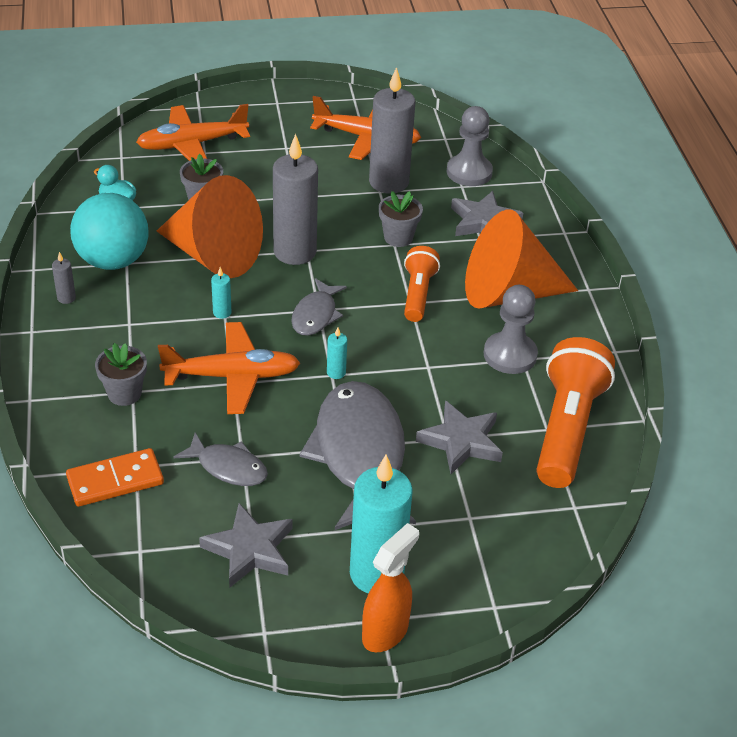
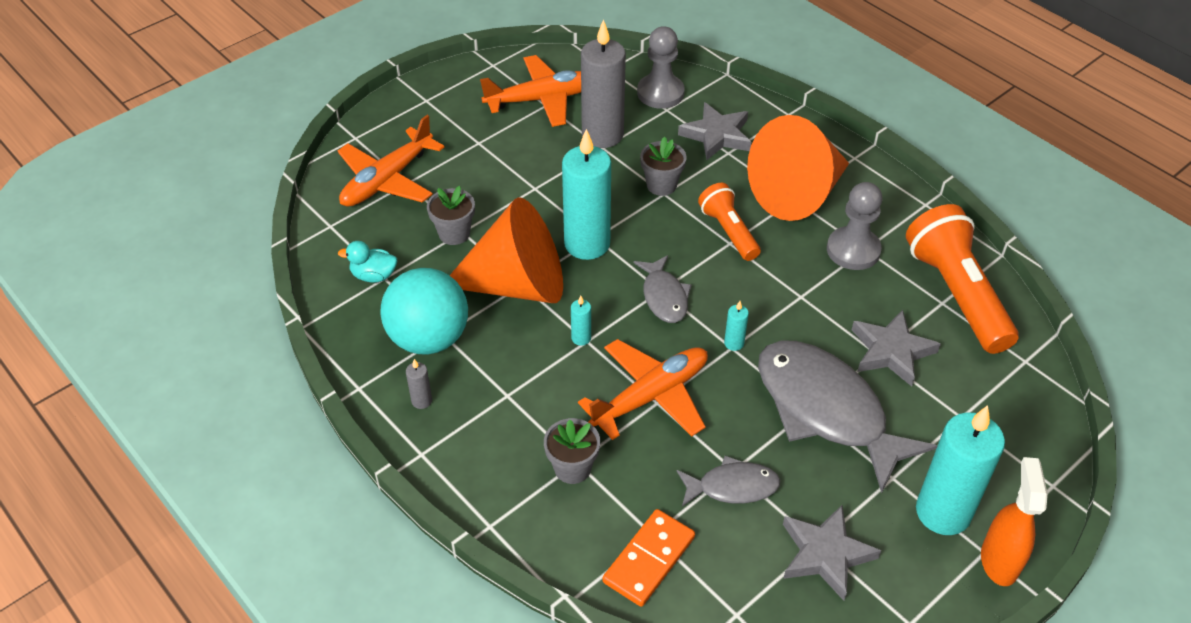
camera: 30 degrees left, 5 degrees up
grey candle [273,134,318,265] -> turquoise candle [562,129,611,260]

